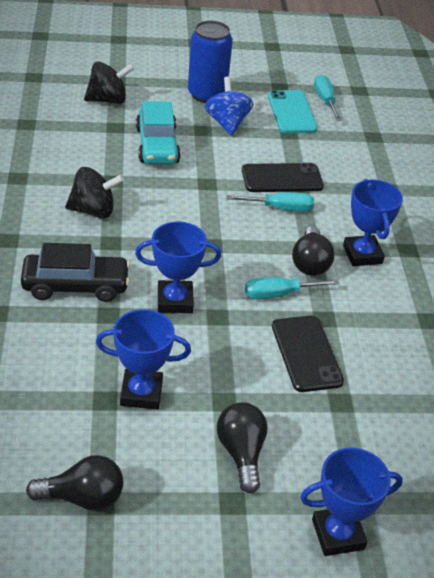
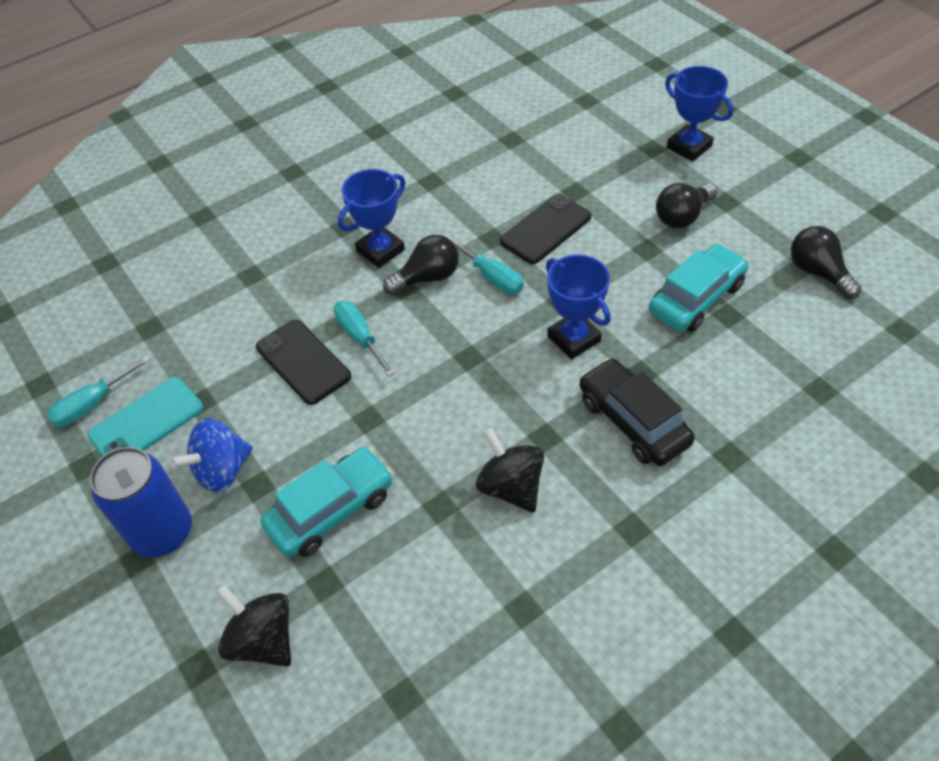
camera: 115 degrees left, 10 degrees up
blue trophy [96,309,191,410] -> turquoise car [649,244,749,332]

